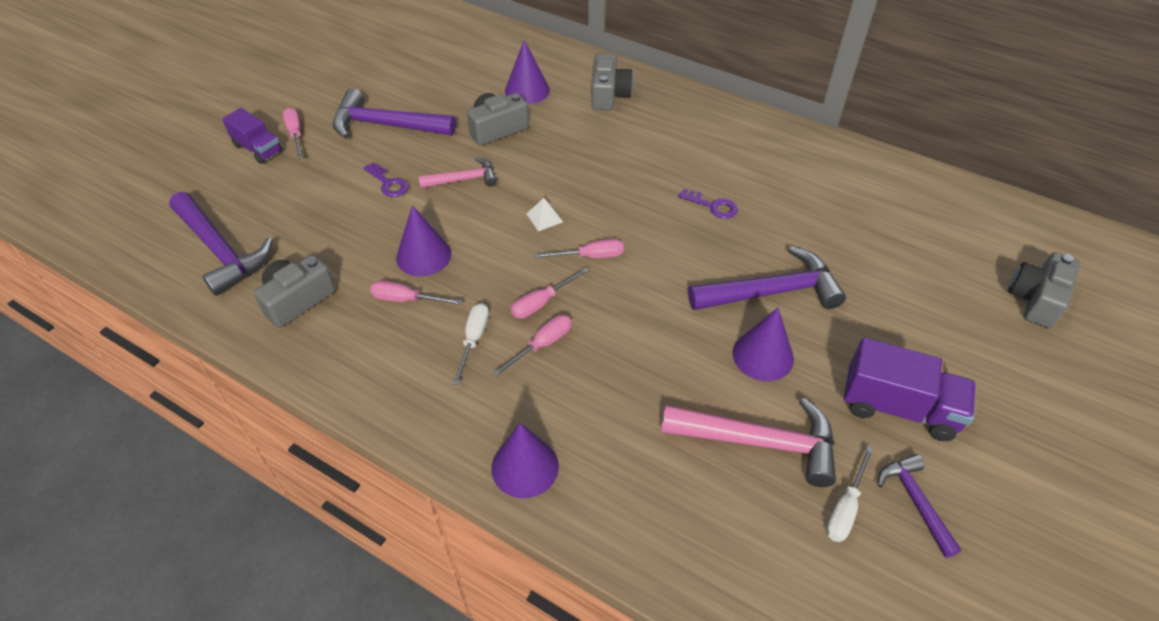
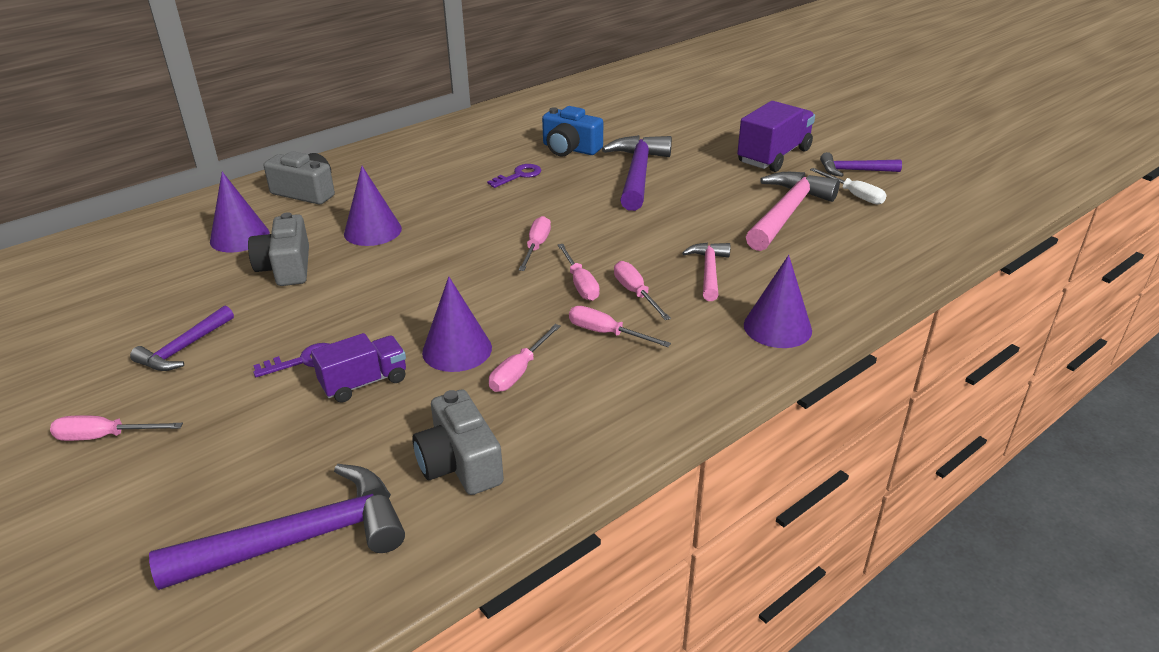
camera: 70 degrees left, 15 degrees down
purple truck [222,108,283,164] -> purple truck moved to [311,333,406,403]
purple hammer [333,89,456,139] -> purple hammer [130,305,234,371], size x0.58
pink hammer [419,157,497,188] -> pink hammer moved to [682,242,730,301]
white screwdriver [453,303,489,385] -> pink screwdriver [569,306,671,347]
white pyramid [527,198,563,231] -> none
purple cone [732,308,794,381] -> purple cone moved to [344,166,402,246]
grey camera [1008,252,1080,329] -> none
none -> blue camera [542,106,603,157]

